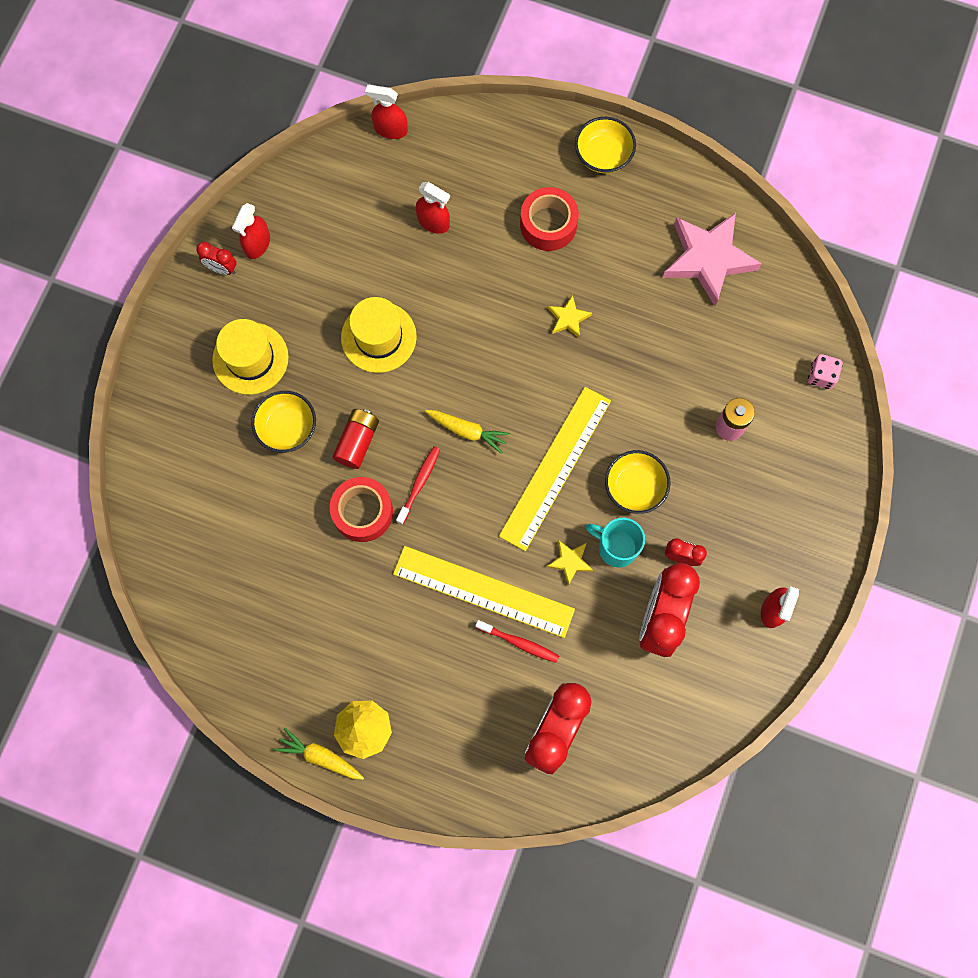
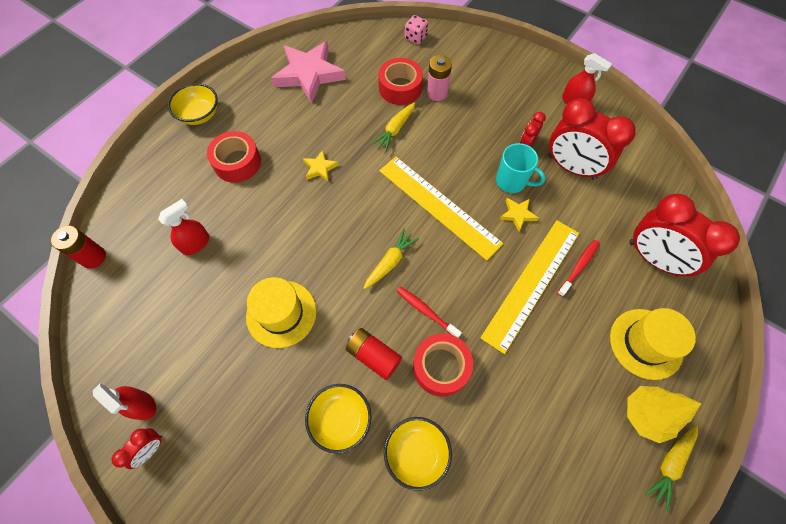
camera: 75 degrees left, 10 degrees down
yellow hat [212,319,289,395] -> yellow hat moved to [610,308,696,380]
red spray bottle [365,85,408,139] -> red battery [51,226,106,269]
turquoise mug [586,518,645,567] -> turquoise mug turned 105 degrees counterclockwise [496,143,545,193]
yellow bowl [605,450,671,514] -> yellow bowl moved to [384,417,452,491]
none -> yellow carrot [371,102,415,152]
none -> red tape [378,58,423,105]

